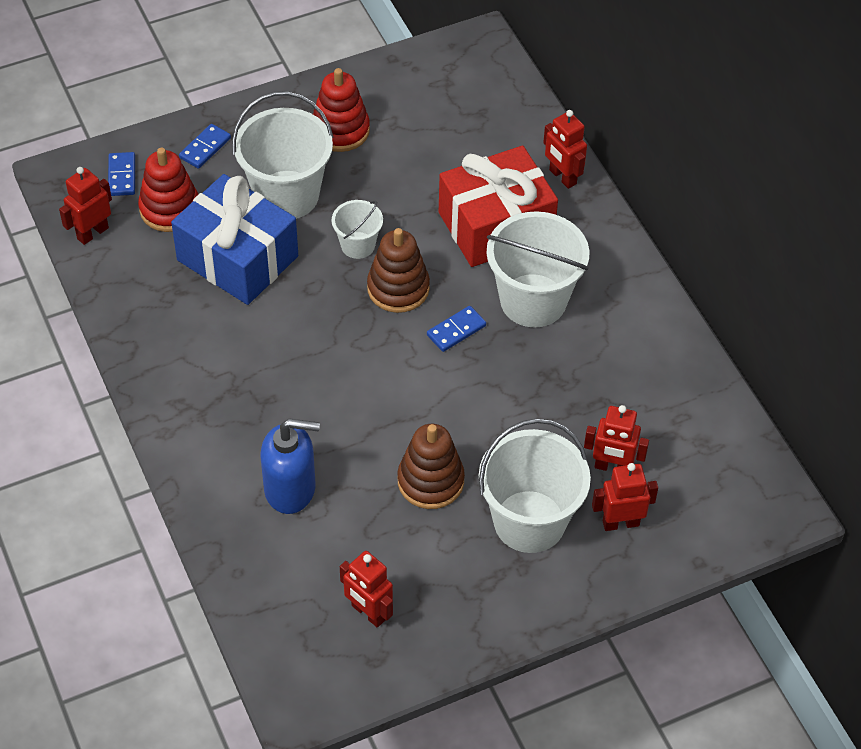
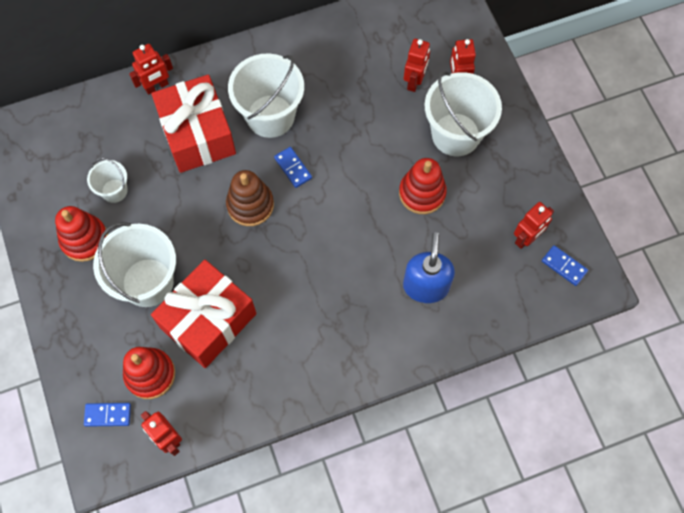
camera: 85 degrees left, 15 degrees up
blue gift [171,174,298,305] -> red gift [151,259,256,368]
blue domino [179,124,231,169] -> blue domino moved to [542,245,588,286]
white bucket [332,200,383,259] -> white bucket moved to [87,158,128,203]
brown stacking toy [397,424,465,509] -> red stacking toy [399,158,447,214]

